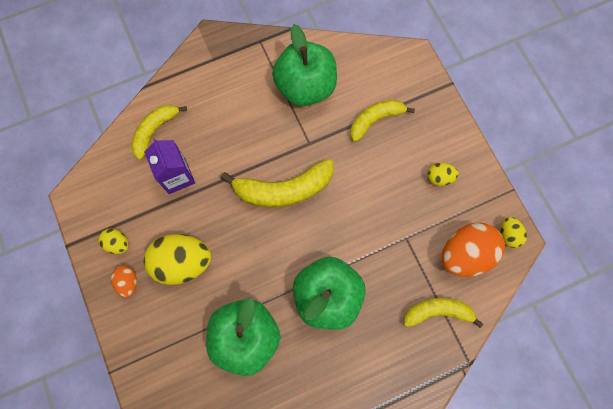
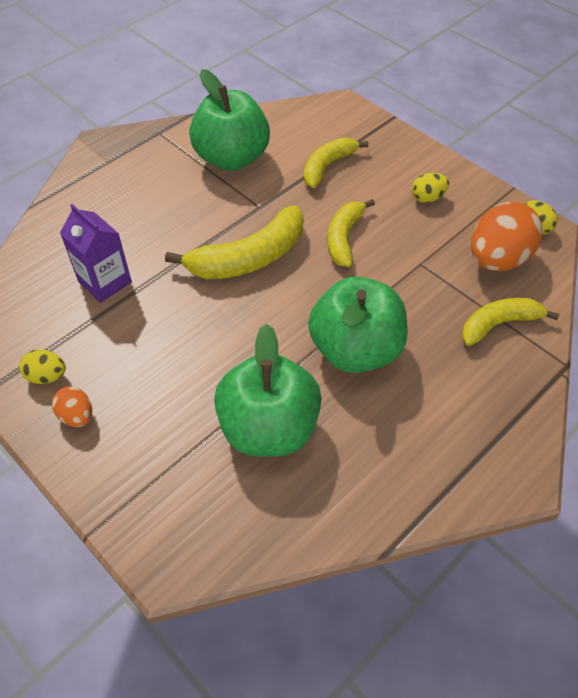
camera: 20 degrees left, 20 degrees down
yellow banana [131,105,187,160] -> yellow banana moved to [328,199,375,267]
yellow egg [144,234,212,285] -> none

